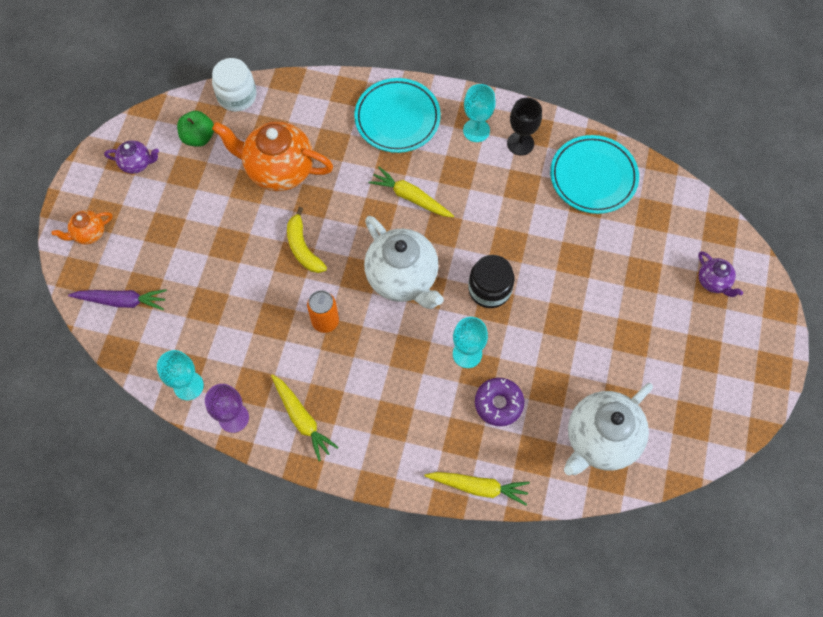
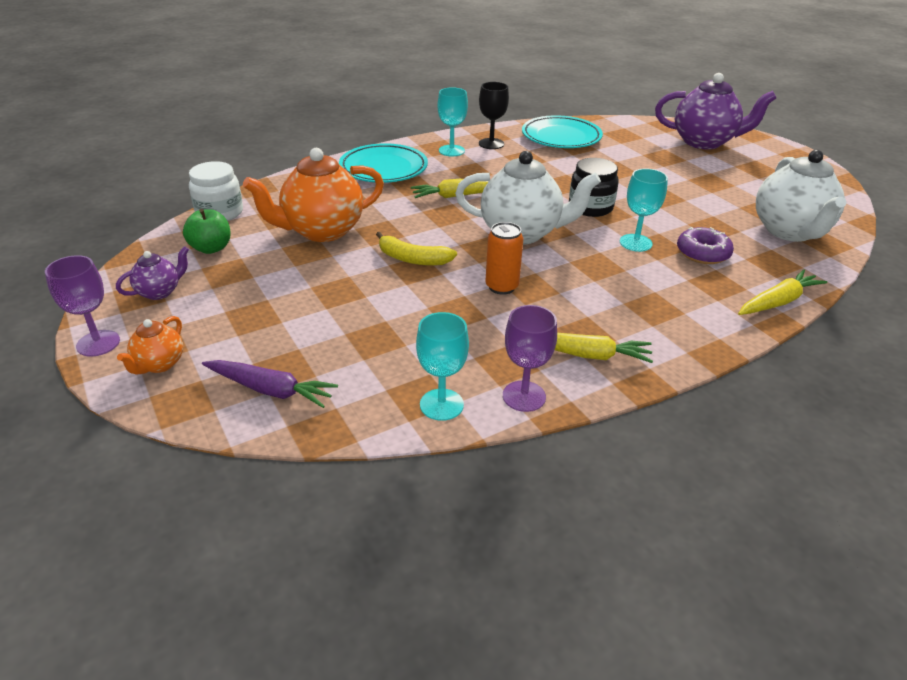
camera: 45 degrees left, 30 degrees down
purple carrot [68,289,167,310] -> purple carrot turned 60 degrees clockwise [202,360,338,408]
purple teapot [698,251,743,297] -> purple teapot [655,73,776,150], size x2.06
none -> purple goblet [45,255,120,357]

